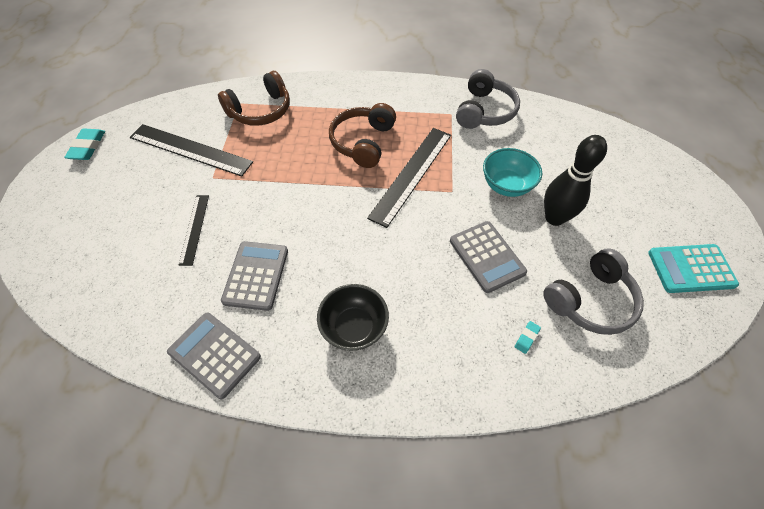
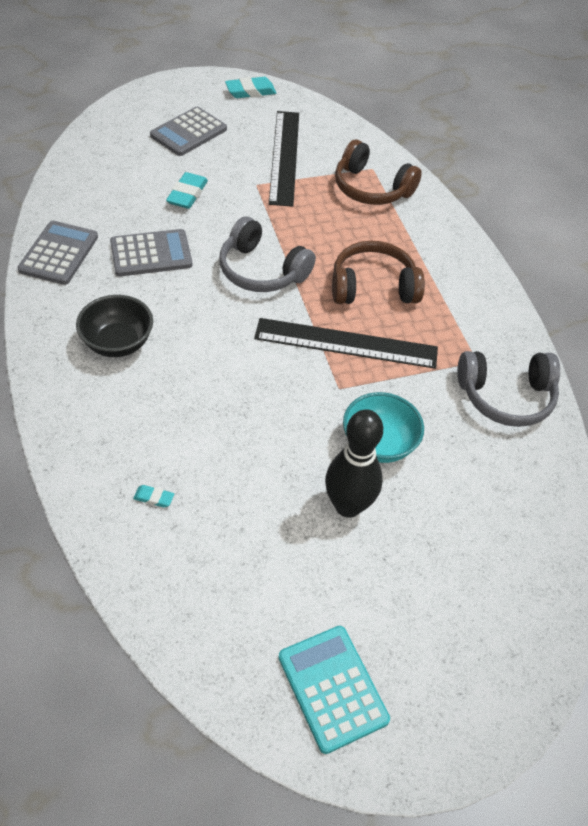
camera: 65 degrees right, 5 degrees down
black ruler [179,195,209,266] -> turquoise eraser [166,172,208,209]
grey calculator [450,221,527,293] -> grey calculator moved to [150,107,227,156]
grey headphones [543,249,644,335] -> grey headphones moved to [219,216,316,292]

